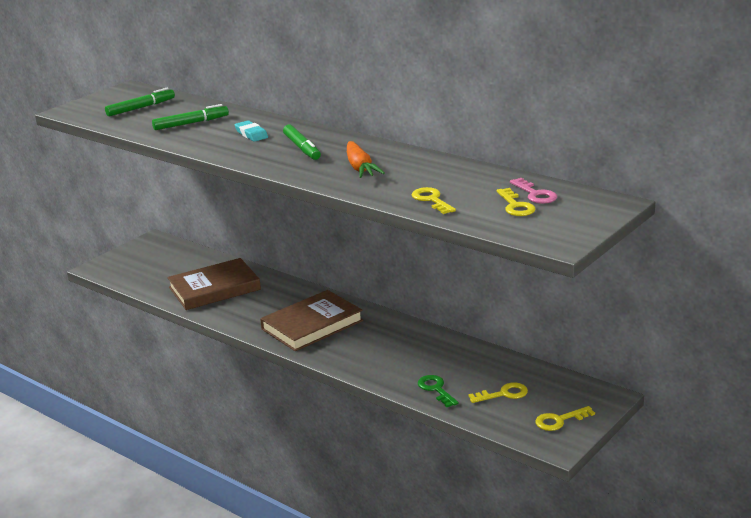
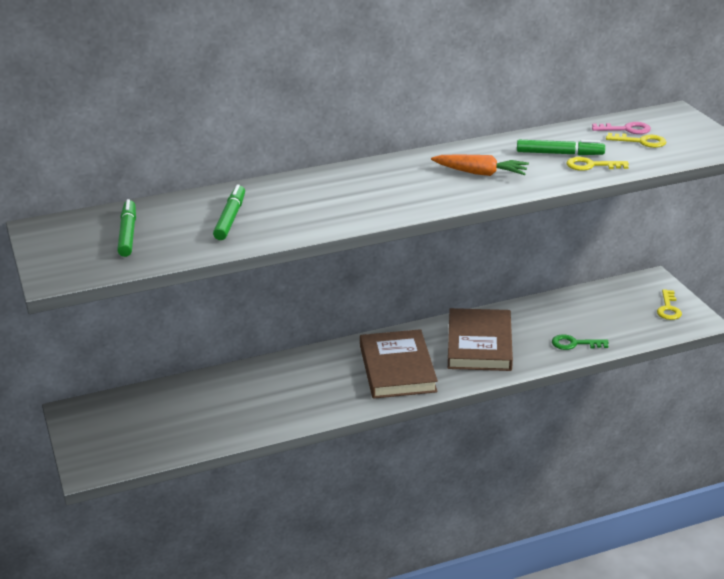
camera: 60 degrees left, 5 degrees up
brown book [167,258,261,310] -> brown book moved to [448,308,513,371]
turquoise eraser [235,120,268,142] -> none
green marker [283,125,321,160] -> green marker moved to [517,140,605,155]
yellow key [469,382,528,403] -> none

